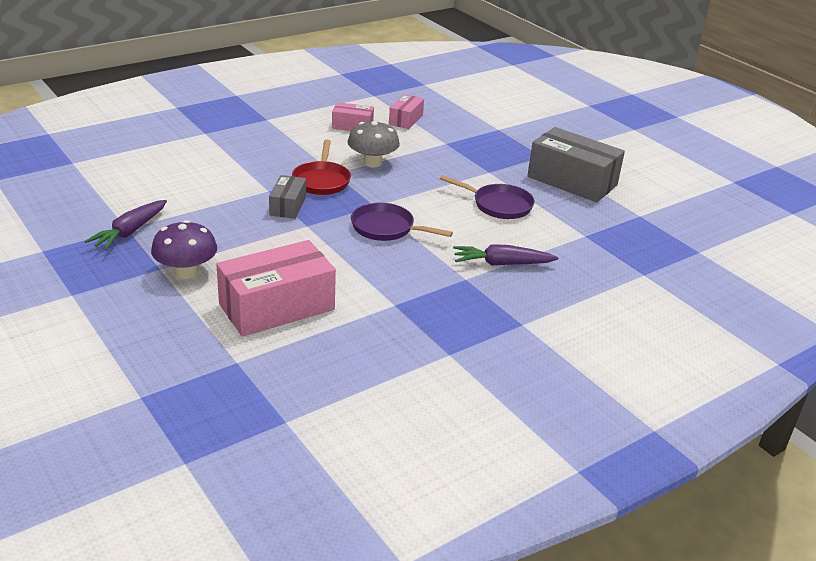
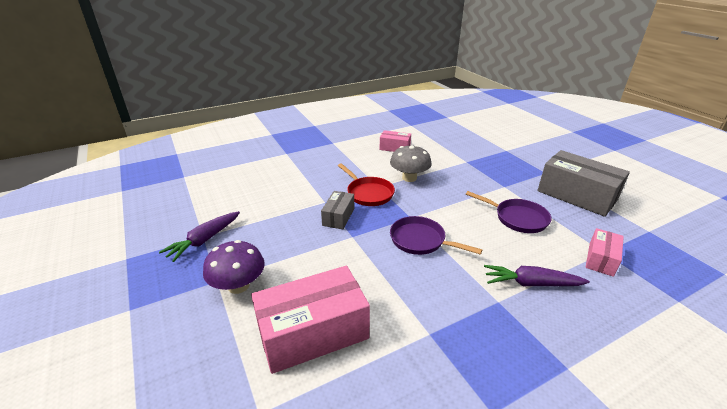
camera: 10 degrees right, 0 degrees up
red pan [292,140,351,195] -> red pan turned 45 degrees counterclockwise [338,163,395,206]
pink box [389,94,424,129] -> pink box moved to [585,228,624,277]

